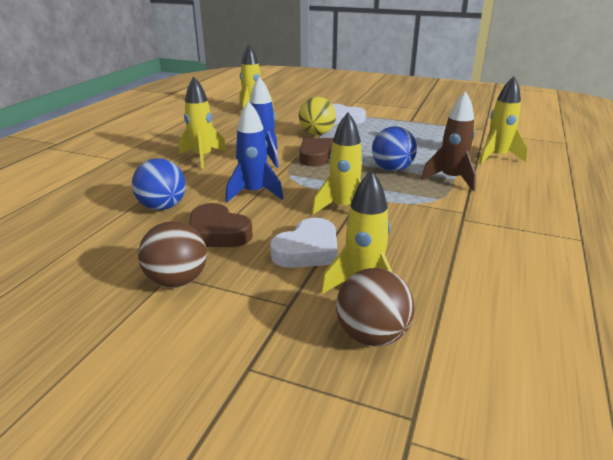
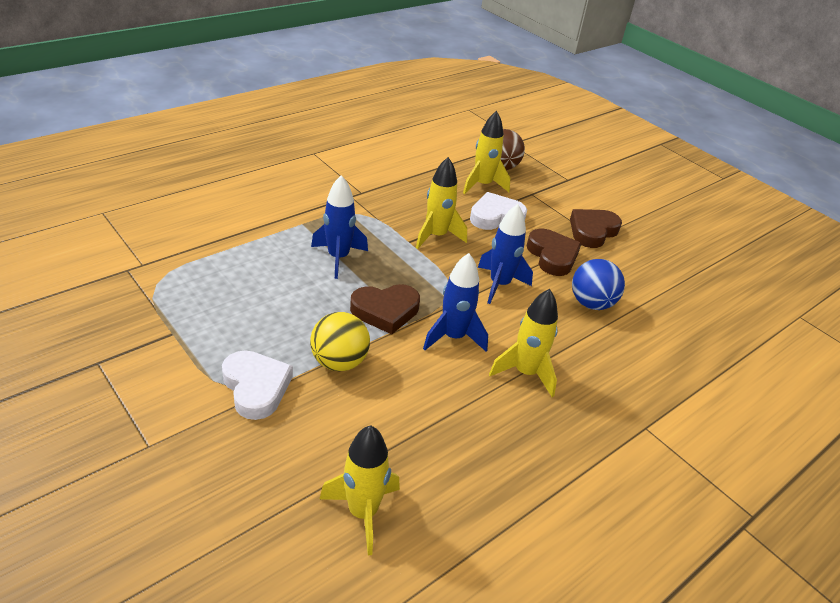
camera: 155 degrees left, 10 degrees up
brown ball [138,221,207,288] -> brown heart [570,209,622,248]
blue ball [372,126,417,171] -> blue rocket [311,175,368,279]
brown rocket [421,91,476,191] -> none
yellow rocket [479,76,527,164] -> none

